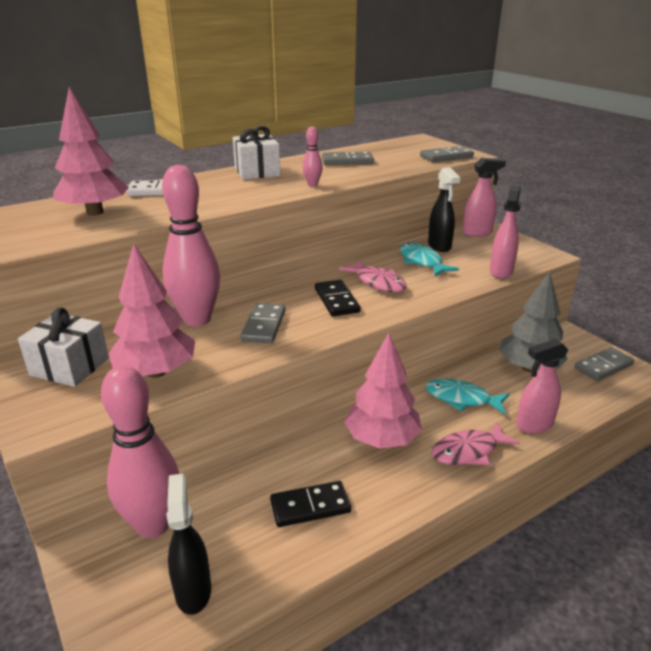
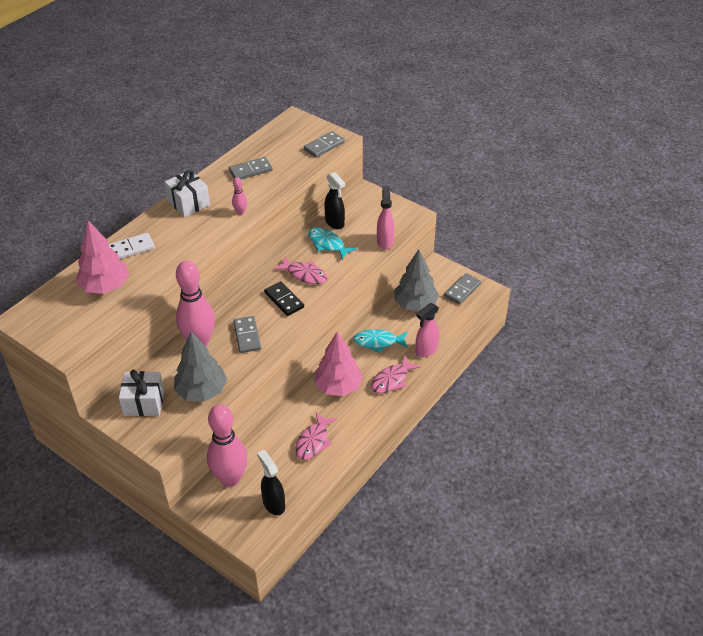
camera: 20 degrees left, 15 degrees up
pink tree [108,244,195,378] -> grey tree [174,332,227,402]
black domino [270,481,351,527] -> pink fish [295,412,337,460]
pink spray bottle [462,158,506,237] -> none

